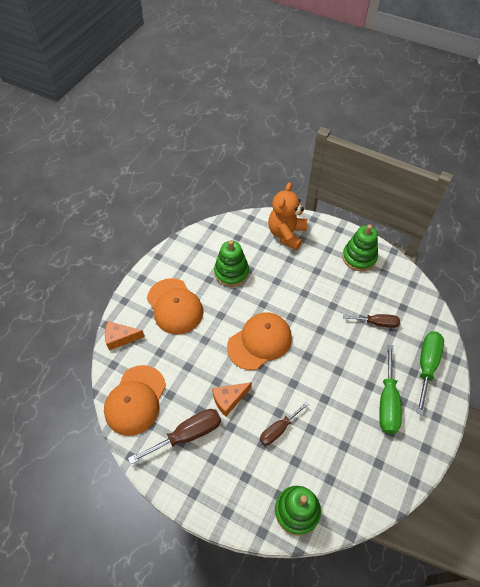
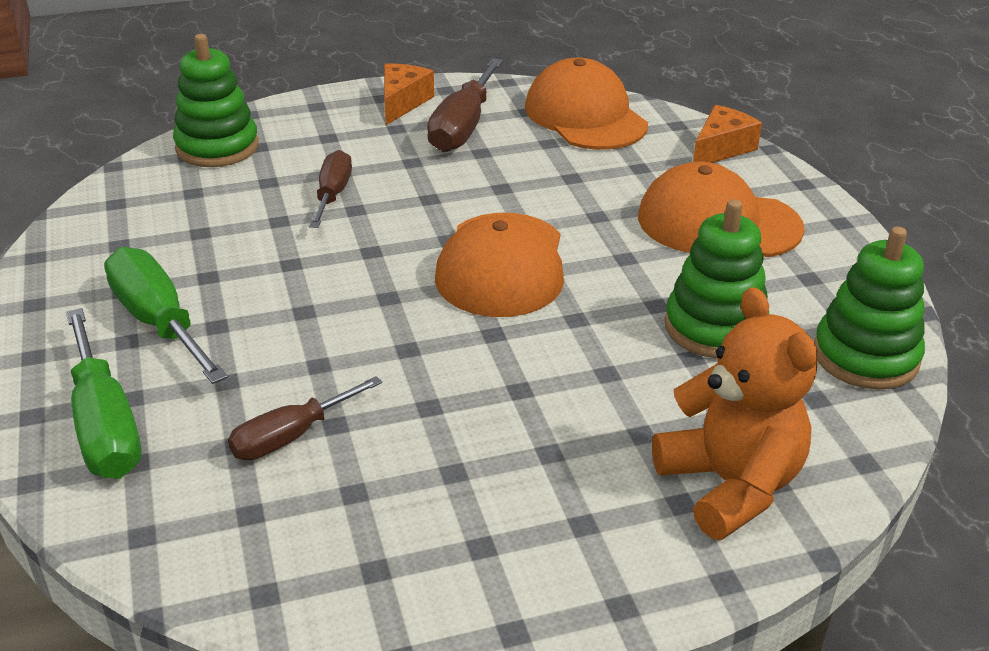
camera: 135 degrees right, 20 degrees down
orange cheese [212,382,252,417] -> orange cheese moved to [384,64,434,125]
green stacking toy [342,224,378,271] -> green stacking toy moved to [814,227,925,390]

